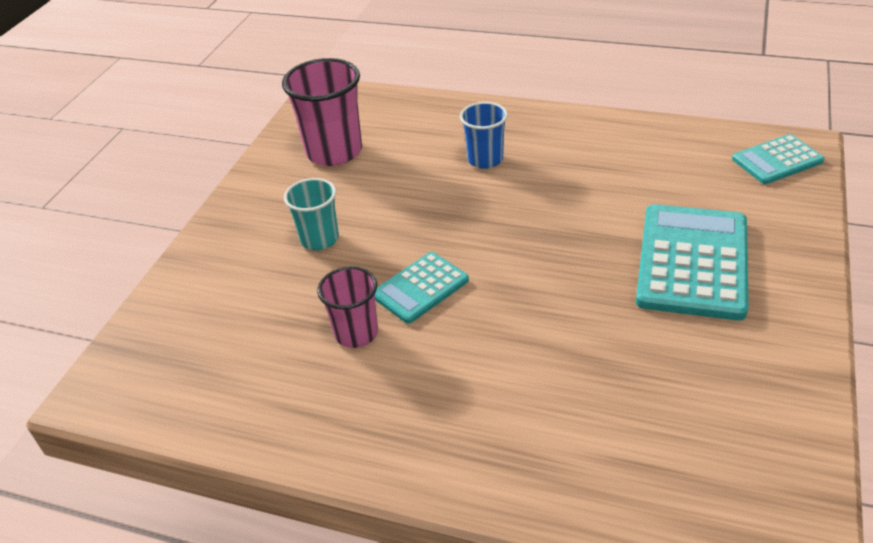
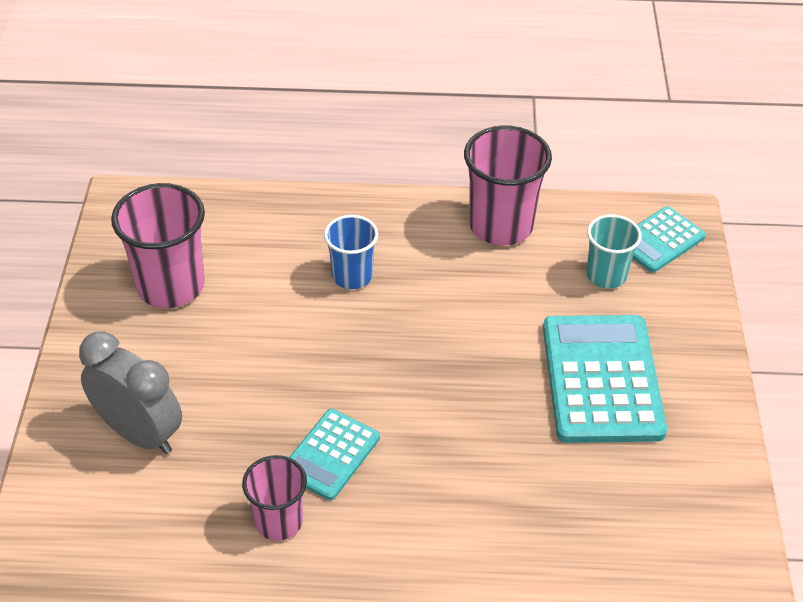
camera: 20 degrees left, 5 degrees up
turquoise cup [284,178,339,250] -> turquoise cup moved to [586,214,642,289]
none -> grey clock [79,331,182,454]
none -> pink cup [464,125,552,245]

